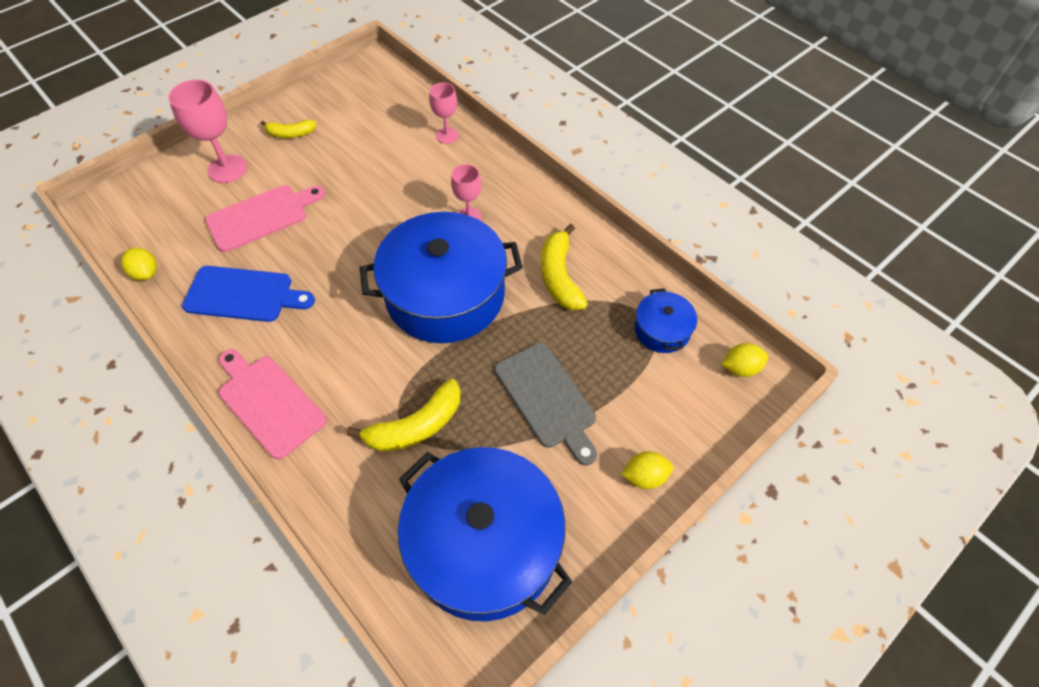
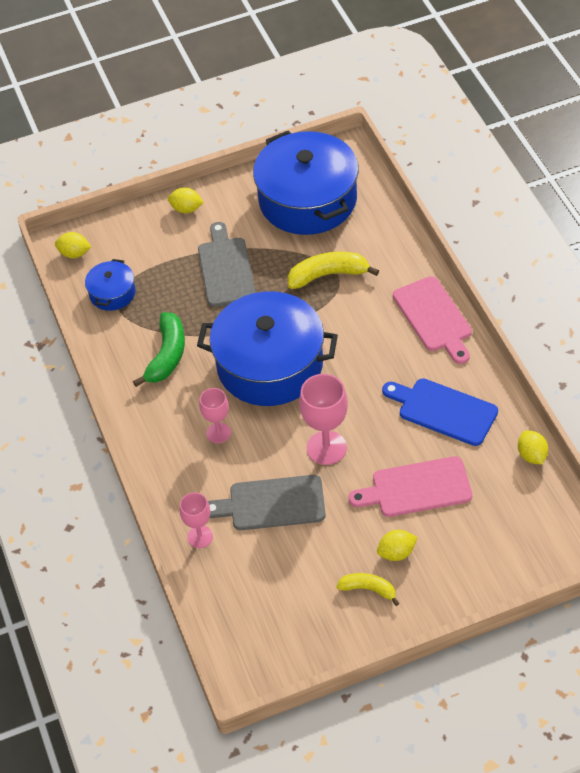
camera: 155 degrees left, 5 degrees down
pink goblet [168,80,247,183] -> pink goblet moved to [299,374,348,465]
yellow banana [541,224,588,310] -> green banana [133,312,185,387]
none -> grey cutting board [208,475,326,530]
none -> yellow lemon [377,530,418,561]

